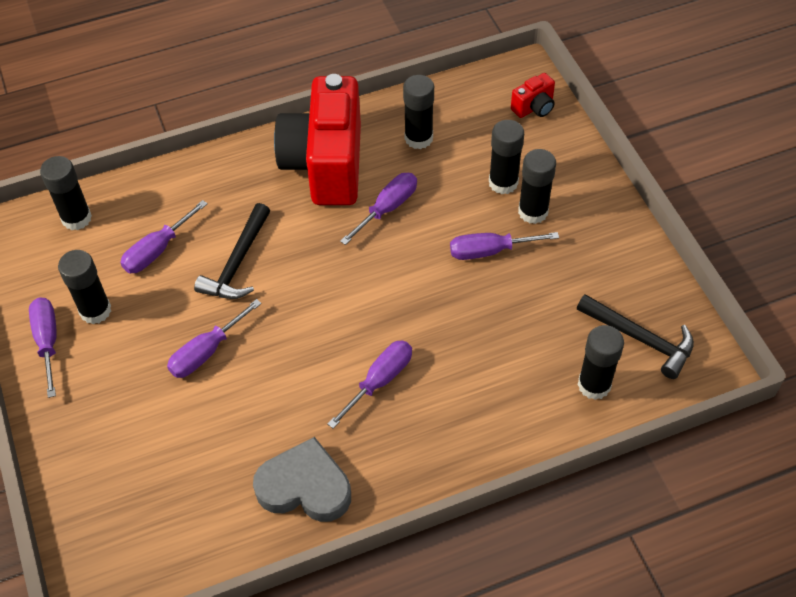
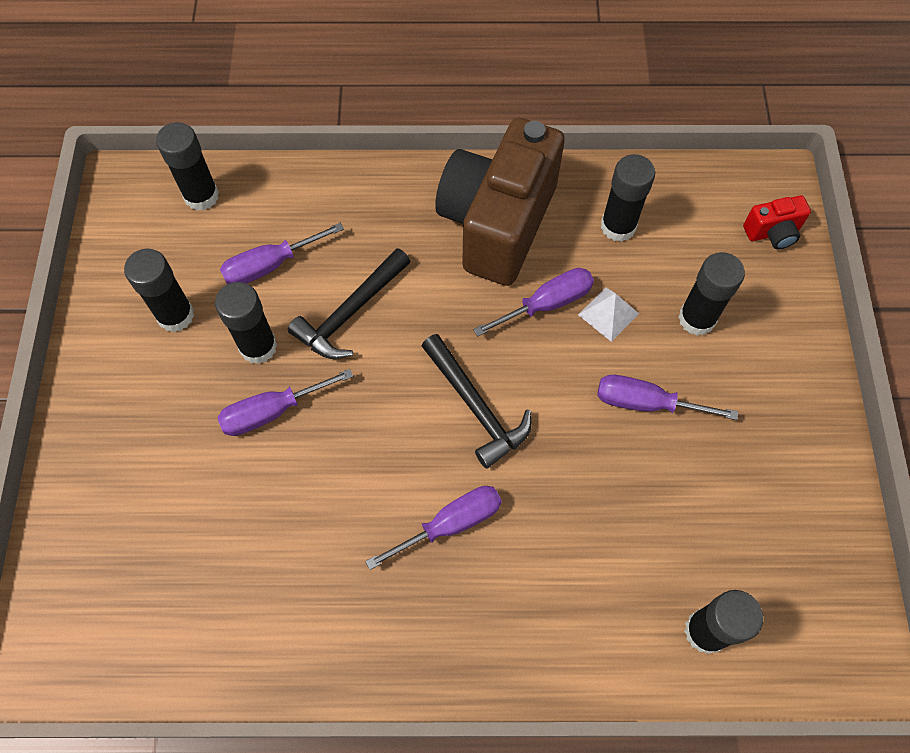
camera: 20 degrees right, 10 degrees up
purple screwdriver [29,297,57,398] -> none
grey heart [253,437,351,522] -> none
red camera [274,74,361,205] -> brown camera [435,118,565,286]
black glue stick [518,149,556,224] -> black glue stick moved to [215,282,277,364]
black hammer [577,294,694,379] -> black hammer moved to [422,334,532,469]
none -> white pyramid [578,288,639,342]

